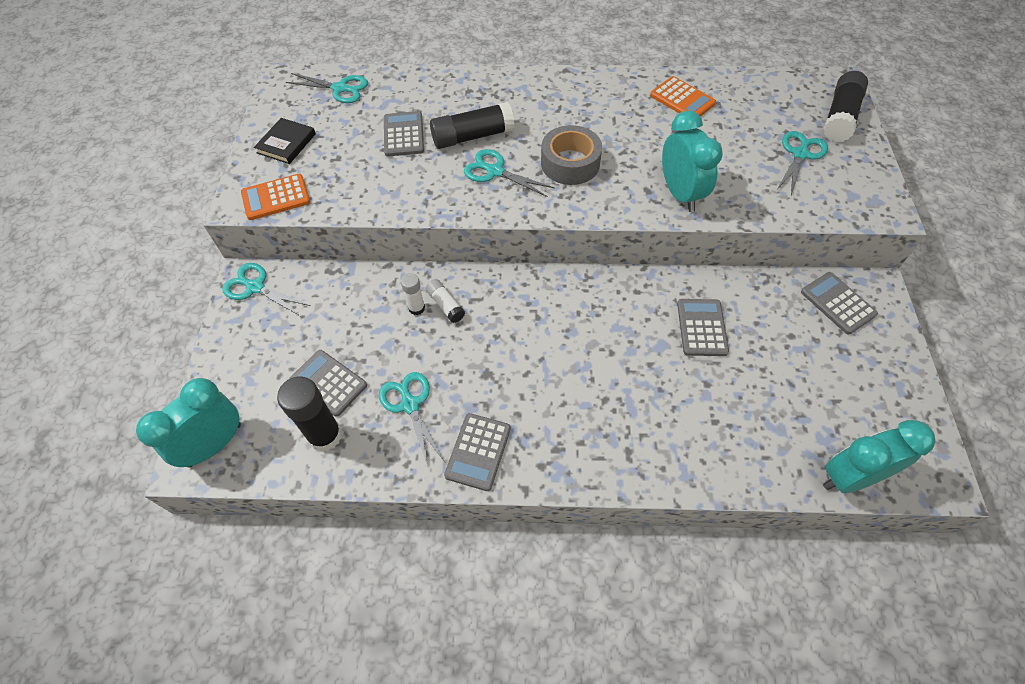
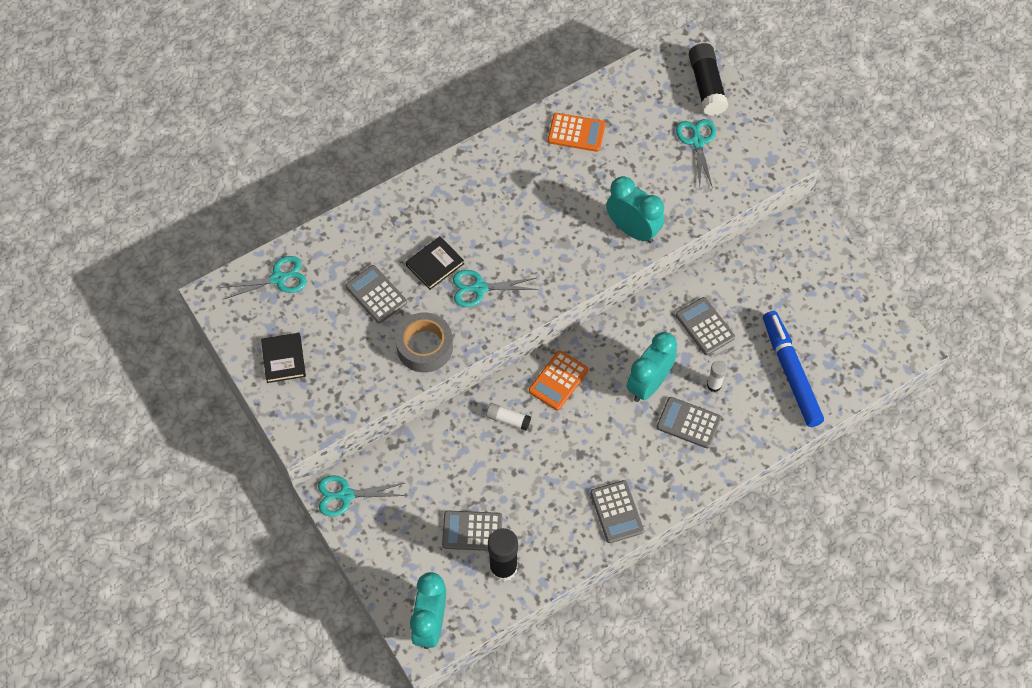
camera: 35 degrees left, 5 degrees up
orange calculator [241,174,310,220] -> orange calculator moved to [529,350,588,410]
turquoise scissors [379,372,445,467] -> none
white glue stick [401,273,425,315] -> white glue stick moved to [707,361,727,392]
black glue stick [430,102,515,149] -> black book [406,236,464,290]
grey tape [541,125,602,185] -> grey tape moved to [395,312,453,373]
grey calculator [801,272,878,334] -> grey calculator moved to [657,397,721,448]
turquoise clock [823,420,935,493] -> turquoise clock moved to [627,332,677,402]
none -> blue marker [763,311,824,427]

